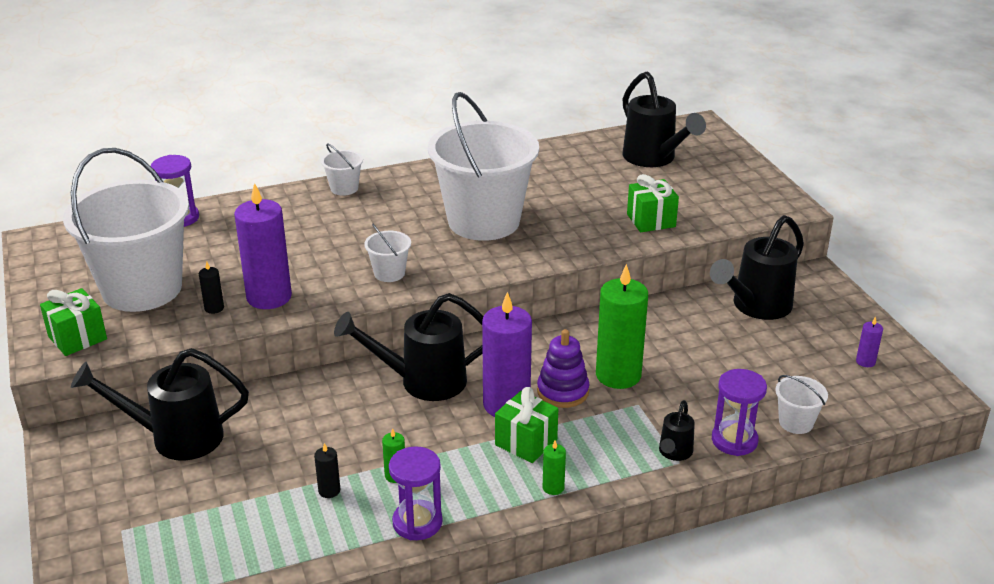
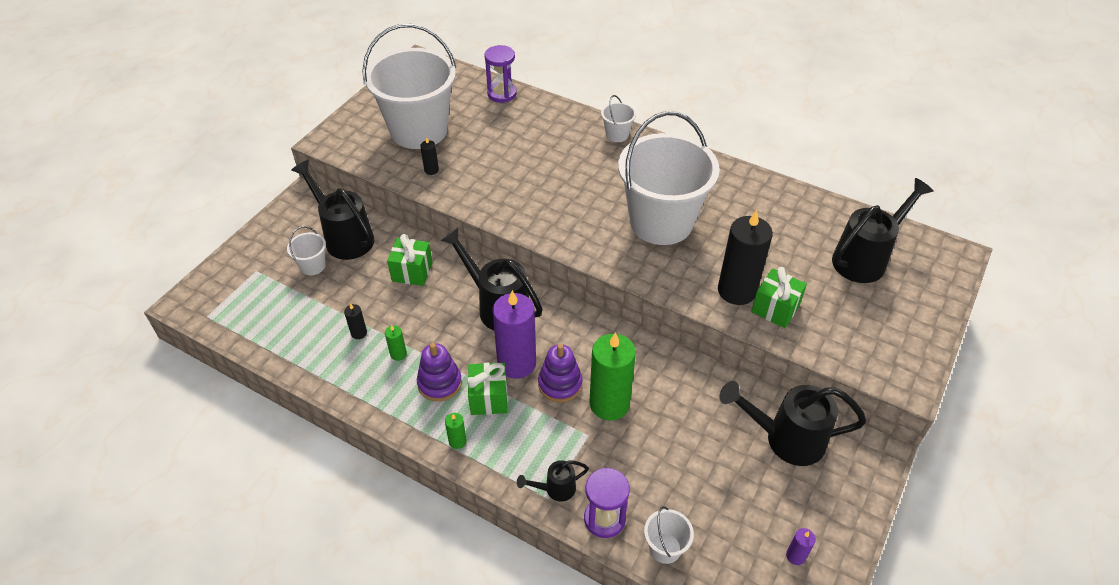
camera: 50 degrees right, 15 degrees up
green gift [40,288,107,356] -> green gift moved to [387,234,433,286]
purple candle [234,183,292,309] -> none
white bucket [364,224,411,282] -> white bucket moved to [287,226,326,275]
purple hourglass [389,446,442,540] -> none
black watering can [623,71,706,167] -> black watering can turned 150 degrees counterclockwise [832,178,934,283]
none -> purple stacking toy [417,343,462,402]
none -> black candle [718,210,773,305]

